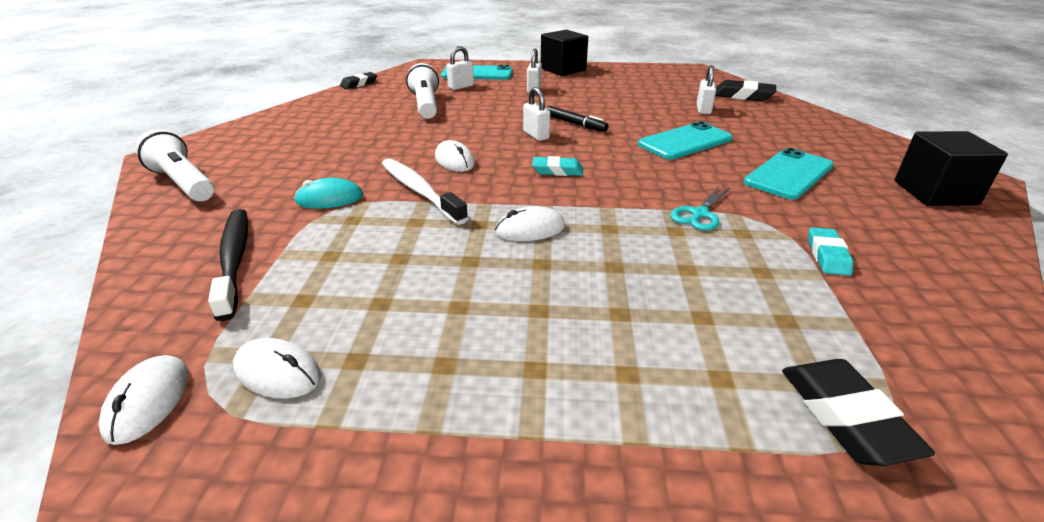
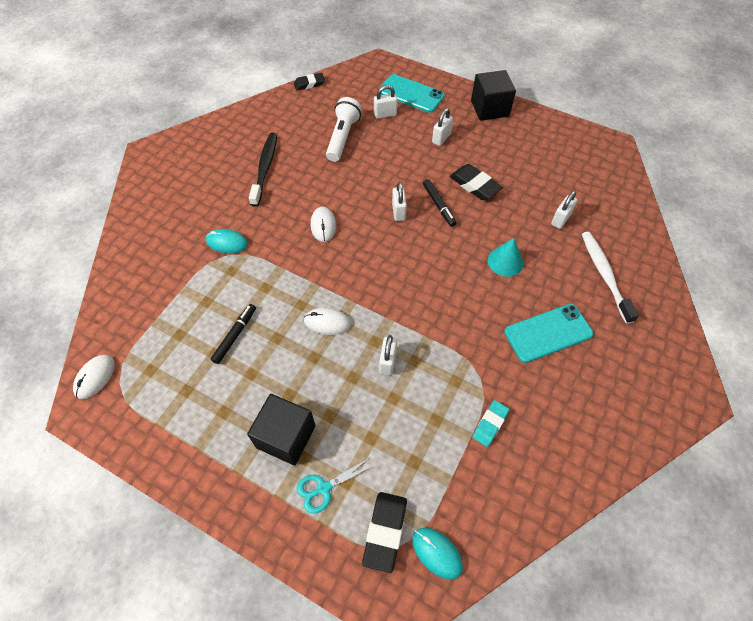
camera: 25 degrees right, 25 degrees up
white flashlight [136,129,214,201] -> none
black toothbrush [208,209,248,321] -> black toothbrush moved to [249,133,277,207]
white mouse [233,338,321,398] -> none
white toothbrush [382,158,468,225] -> white toothbrush moved to [582,232,639,324]
turquoise eraser [532,156,583,176] -> none
turquoise phone [638,121,733,160] -> turquoise cone [488,238,523,277]
turquoise scissors [671,186,730,231] -> turquoise scissors moved to [297,457,375,514]
black eraser [715,80,776,101] -> black eraser moved to [450,164,503,200]
black cube [895,131,1008,206] -> black cube moved to [247,394,315,465]
none -> black marker [211,304,256,364]
none -> white padlock [379,335,397,375]
none -> turquoise mouse [412,528,463,580]

